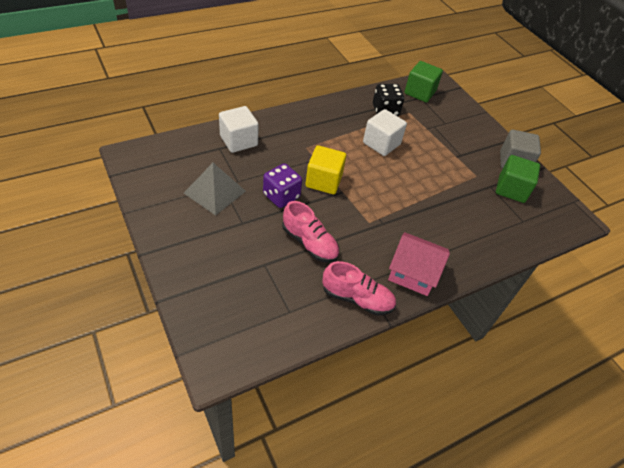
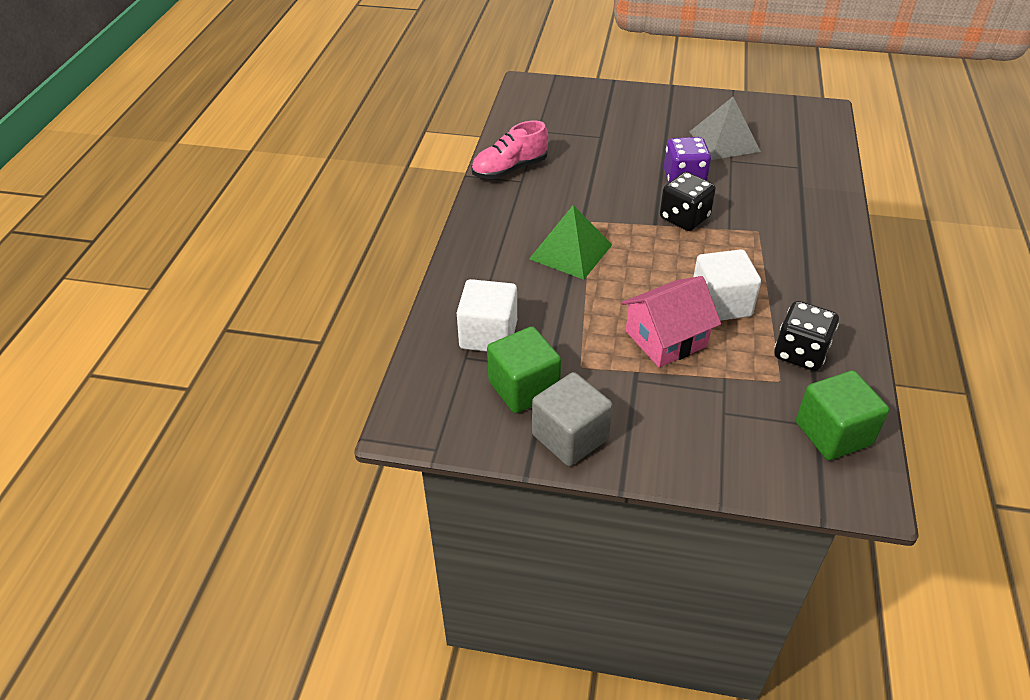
camera: 135 degrees right, 5 degrees down
white cube [219,106,259,153] -> white cube moved to [457,279,517,352]
pink shoe [282,201,339,263] -> none
yellow cube [306,145,346,194] -> black dice [660,172,716,231]
pink house [388,232,450,296] -> pink house moved to [621,276,721,367]
none -> green pyramid [529,205,612,280]

